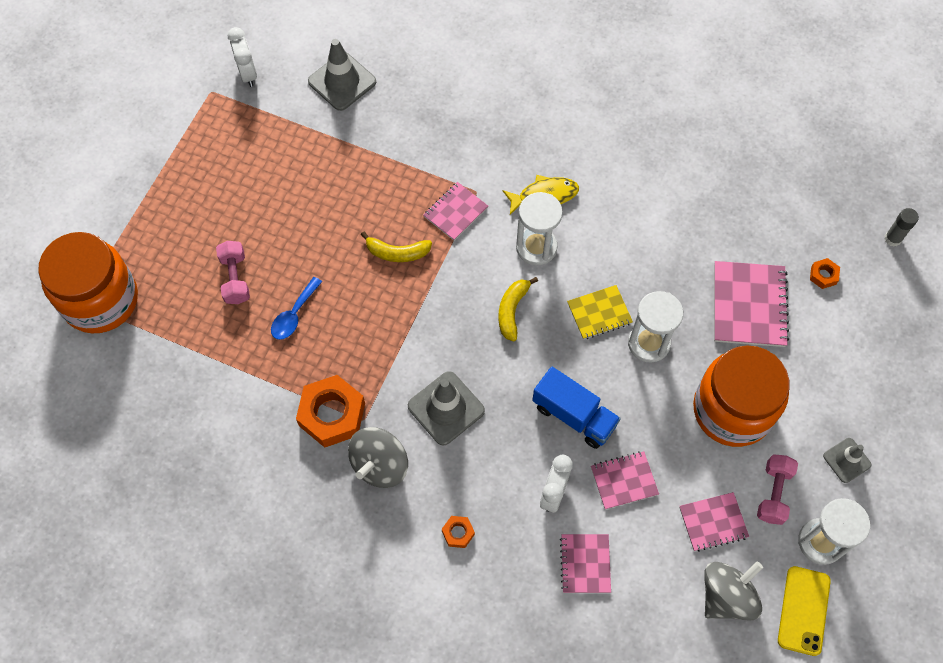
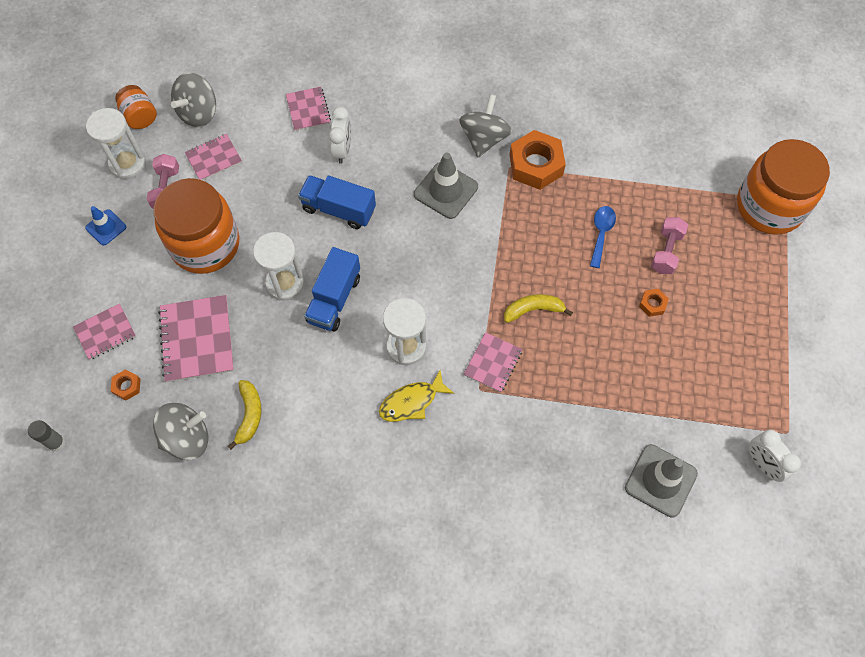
camera: 165 degrees right, 0 degrees up
pink dumbbell [216,241,250,304] -> pink dumbbell turned 45 degrees clockwise [651,217,688,274]
orange nut [442,516,475,548] -> orange nut moved to [639,289,669,317]
yellow banana [498,277,538,342] -> yellow banana moved to [228,380,261,450]
yellow notebook [567,285,633,339] -> blue truck [304,247,360,331]
pink notebook [591,451,659,510] -> pink notebook moved to [73,303,136,360]
yellow phone [778,566,831,656] -> orange jar [115,85,157,129]
grey traffic cone [823,438,872,483] -> blue traffic cone [85,206,126,245]
none -> grey spinning top [153,403,208,460]

